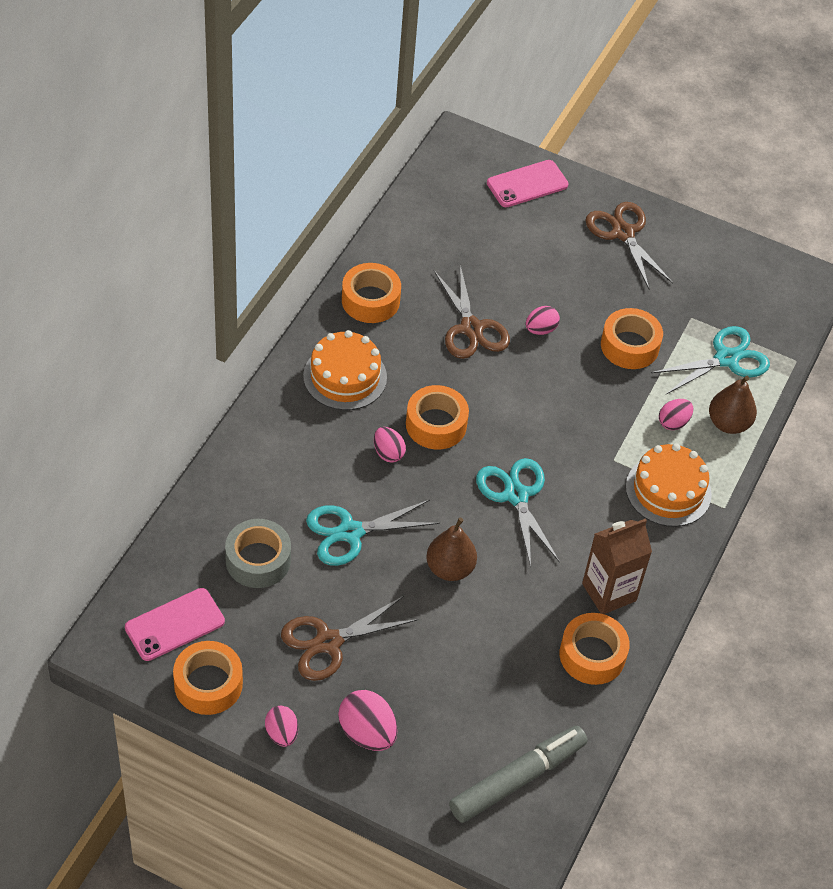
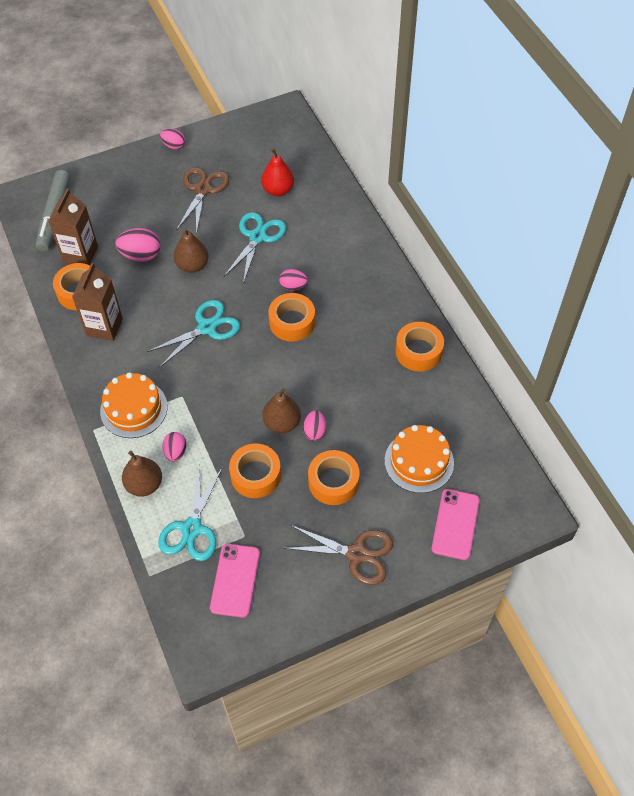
camera: 135 degrees right, 5 degrees up
pink phone [125,588,225,661] -> pink phone moved to [210,544,260,618]
orange tape [173,641,243,715] -> orange tape moved to [308,450,360,505]
grey tape [225,519,291,588] -> red pear [261,148,294,196]
orange cake [303,330,387,410] -> orange cake moved to [385,425,454,493]
pink egg [338,690,397,751] -> pink egg moved to [115,228,161,262]
brown scissors [434,265,510,359] -> none
turquoise scissors [476,458,560,567] -> turquoise scissors turned 60 degrees counterclockwise [147,300,240,367]
none -> brown carton [48,188,98,265]
none -> brown pear [262,388,301,433]

